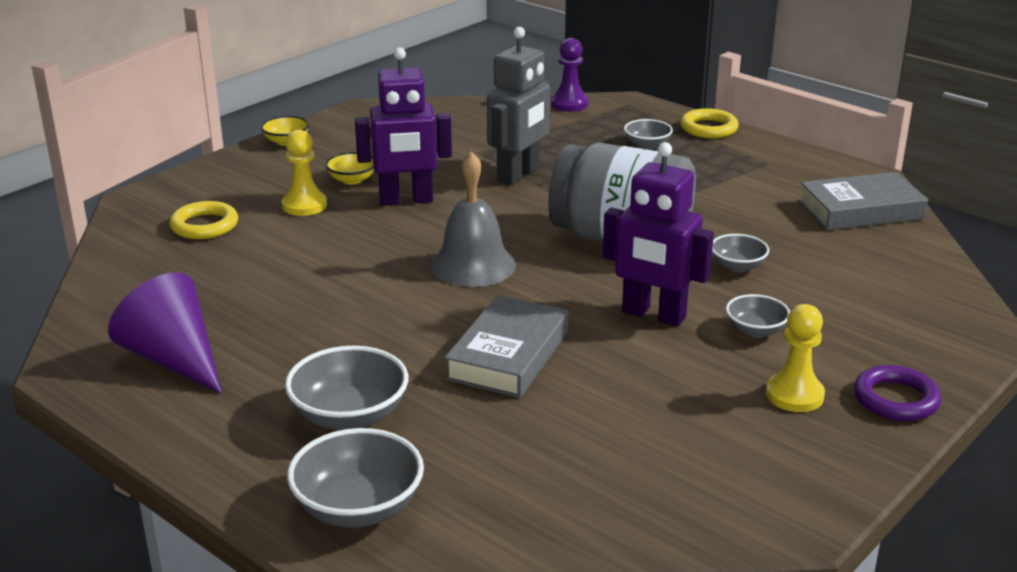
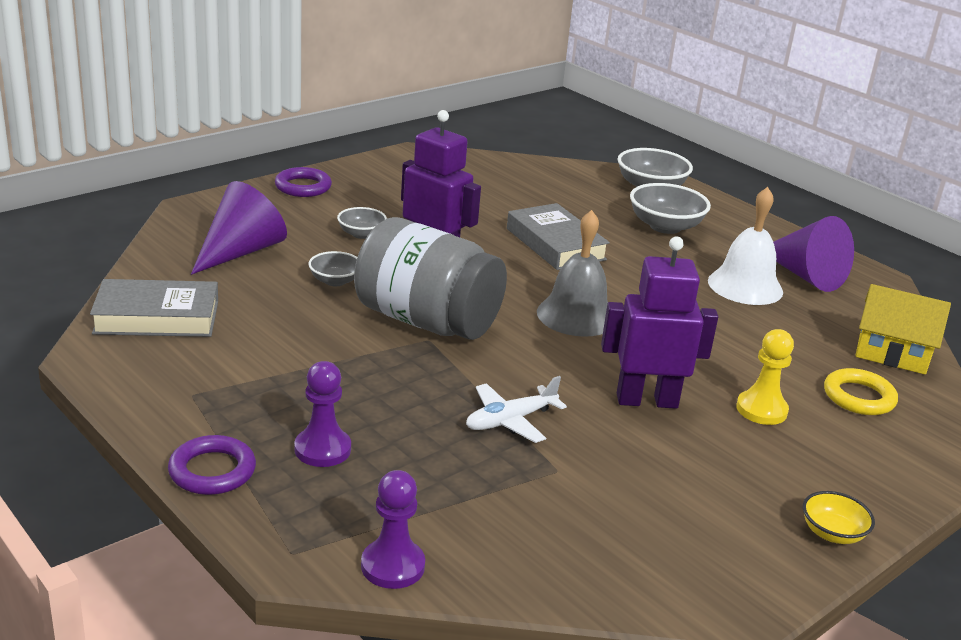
camera: 175 degrees left, 0 degrees up
yellow bowl [325,152,374,185] -> none
grey book [445,295,569,398] -> grey book turned 60 degrees counterclockwise [507,203,610,270]
grey robot [487,27,552,185] -> white plane [466,376,567,443]
grey bowl [624,119,673,149] -> purple pawn [294,361,351,467]
yellow ring [680,108,739,138] -> purple ring [168,435,256,495]
yellow pawn [766,304,825,412] -> none
none -> purple cone [191,181,287,275]
none -> white bell [708,187,783,305]
none -> yellow house [855,284,951,374]

